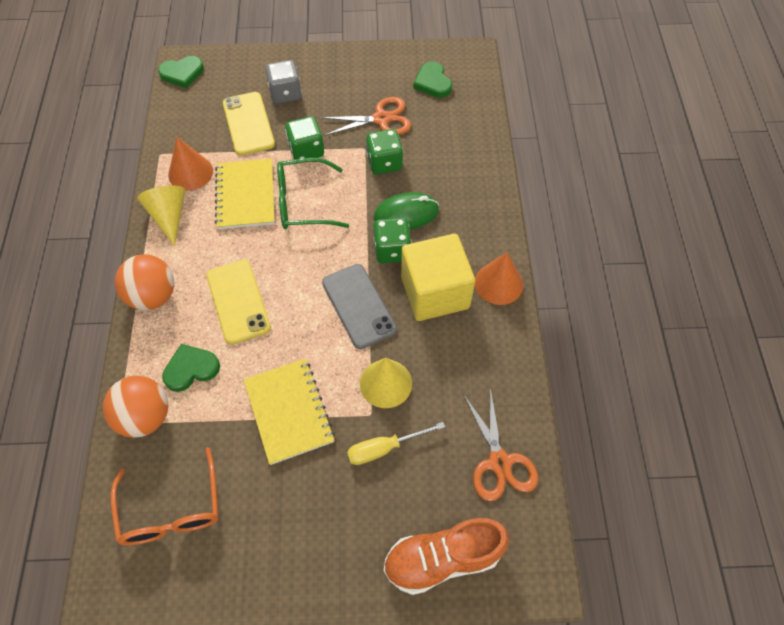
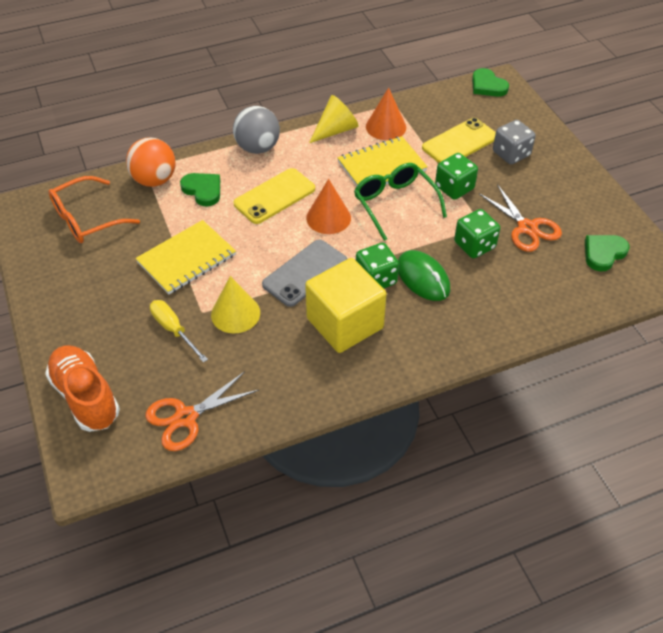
camera: 70 degrees right, 10 degrees down
orange ball [115,254,174,311] -> grey ball [233,106,280,154]
orange cone [475,253,523,305] -> orange cone moved to [306,179,351,234]

